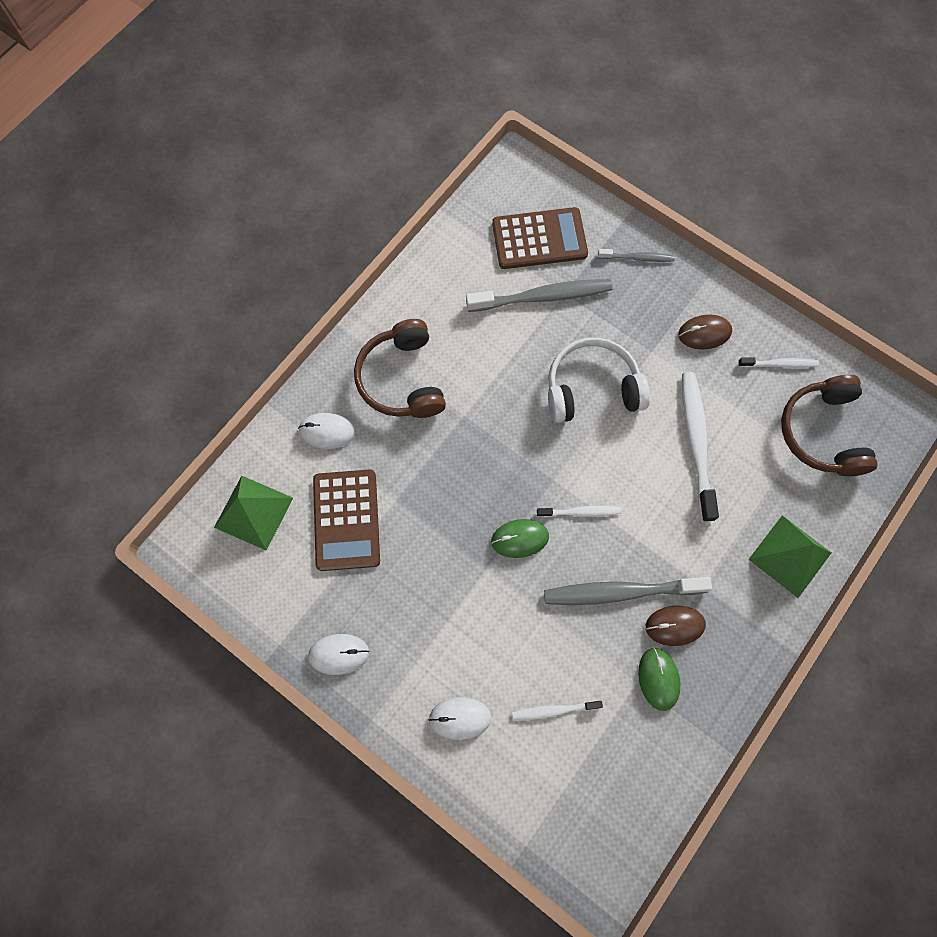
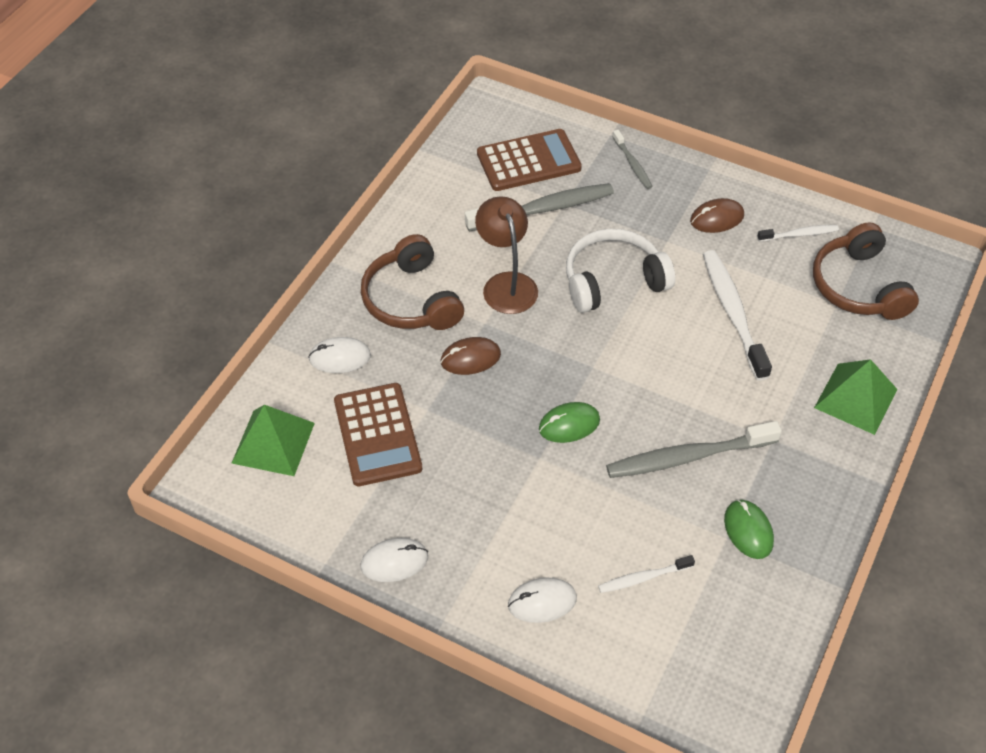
camera: 10 degrees left, 20 degrees down
white toothbrush [537,506,621,517] -> none
grey toothbrush [598,249,675,262] -> grey toothbrush turned 75 degrees clockwise [613,130,653,189]
brown mouse [646,606,706,646] -> brown mouse moved to [440,337,501,375]
none -> brown lamp [475,196,538,314]

